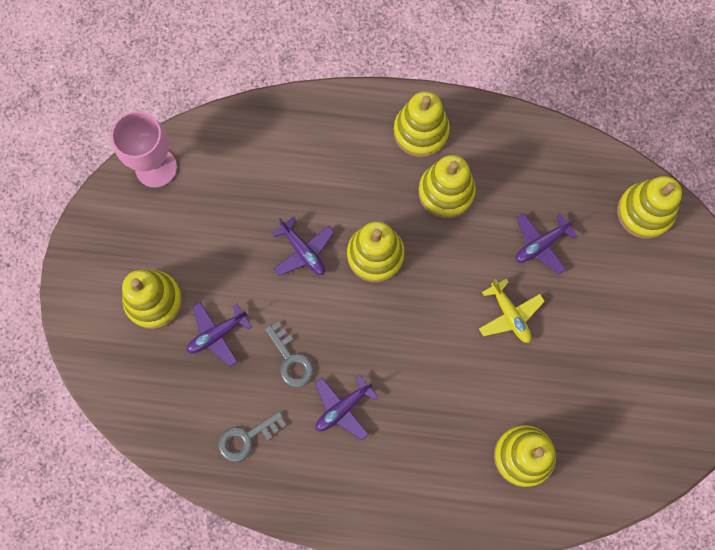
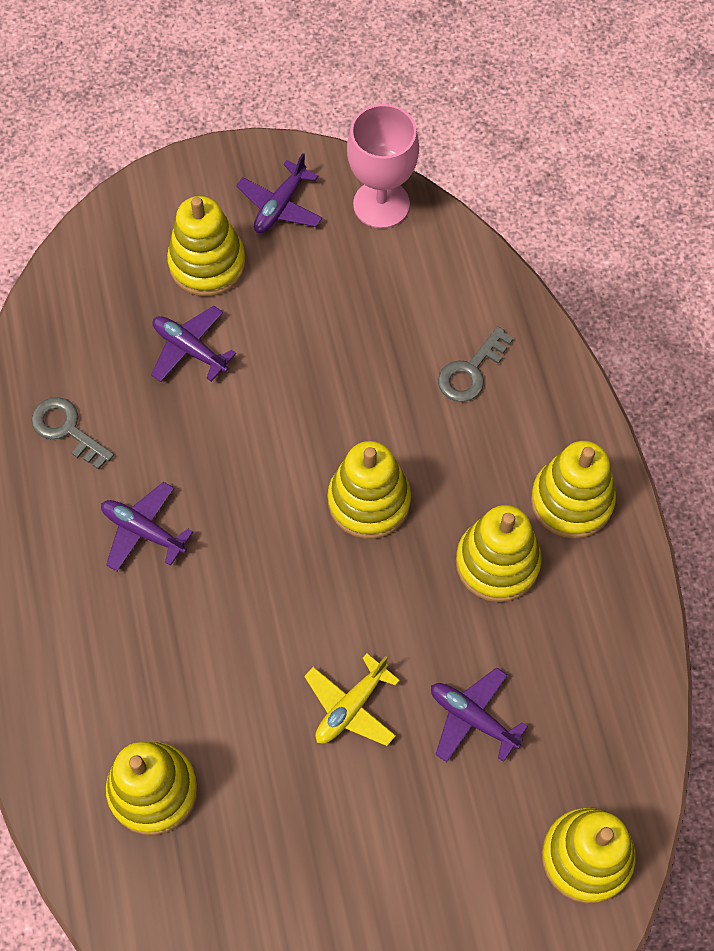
camera: 70 degrees right, 10 degrees down
grey key [265,322,314,387] -> grey key moved to [438,326,513,402]
purple plane [272,216,334,276] -> purple plane moved to [236,153,322,233]

